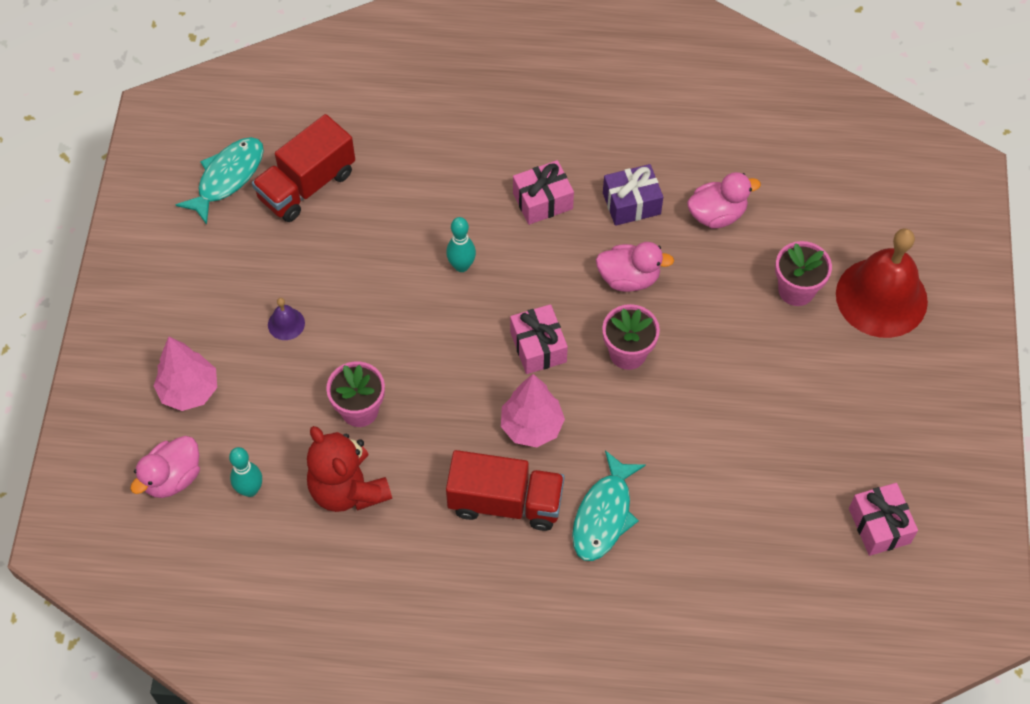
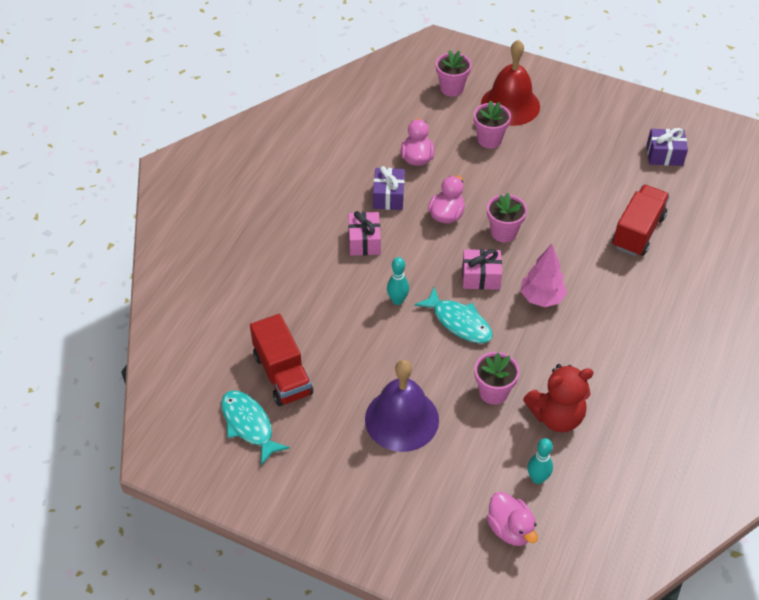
camera: 70 degrees left, 10 degrees down
pink tree [154,337,217,411] -> none
purple bell [268,298,305,340] -> purple bell [365,360,439,452], size x2.49
red truck [446,450,564,531] -> red truck moved to [612,185,670,256]
turquoise fish [572,450,646,561] -> turquoise fish moved to [414,287,493,343]
pink gift [849,483,918,556] -> purple gift [647,128,688,166]
none -> pink flower pot [436,50,471,97]

